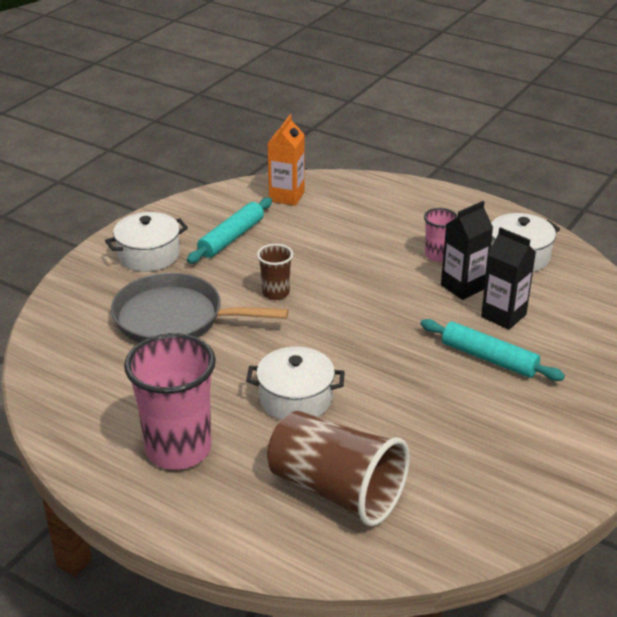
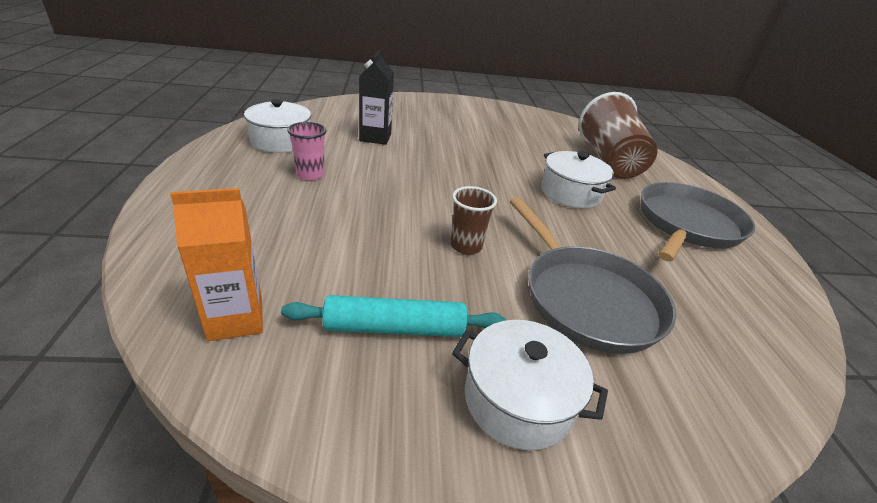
camera: 130 degrees left, 0 degrees up
pink cup [124,333,216,470] -> grey pan [641,182,755,262]
turquoise rolling pin [420,319,565,381] -> none
black carton [441,201,493,300] -> none

